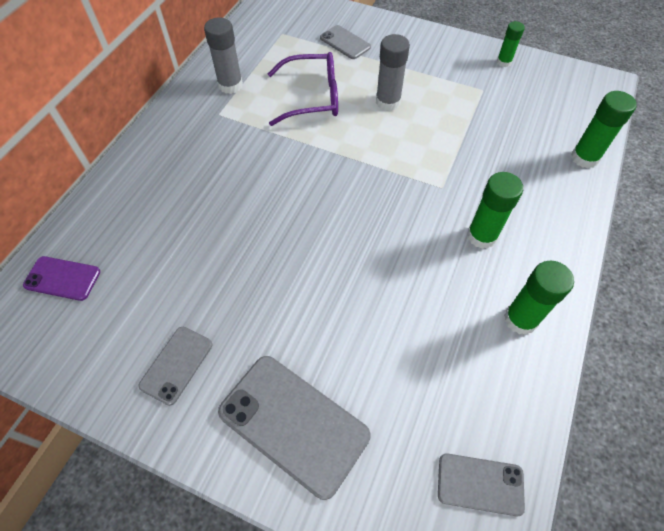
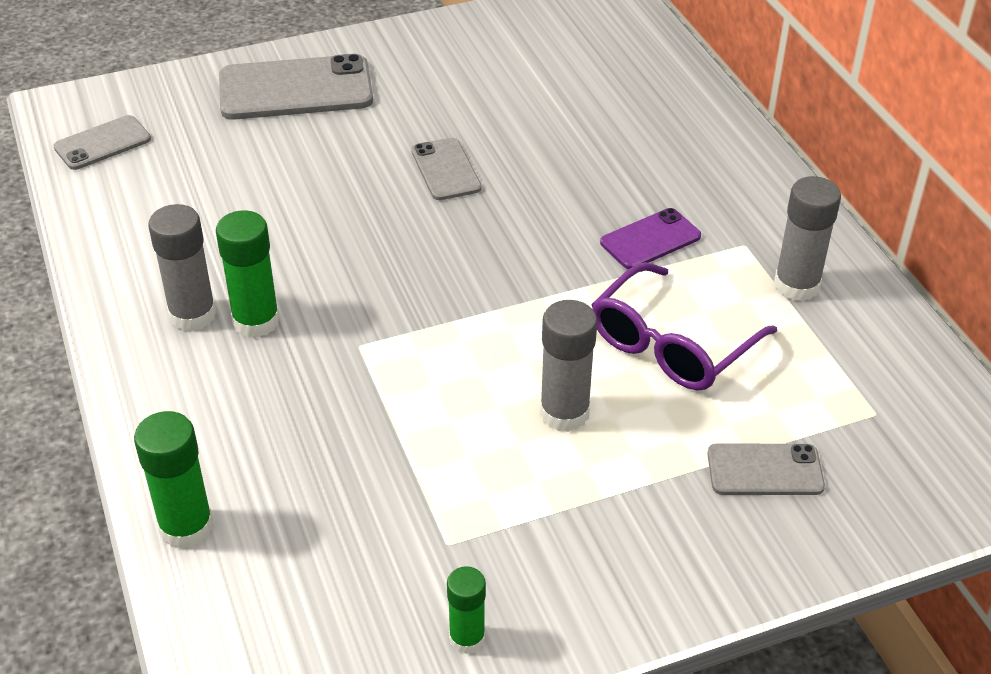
camera: 135 degrees right, 15 degrees down
purple phone [23,256,100,301] -> purple phone moved to [600,208,701,269]
grey phone [138,327,212,406] -> grey phone moved to [411,138,482,200]
green glue stick [504,261,574,335] -> none
none -> grey glue stick [148,204,217,331]

